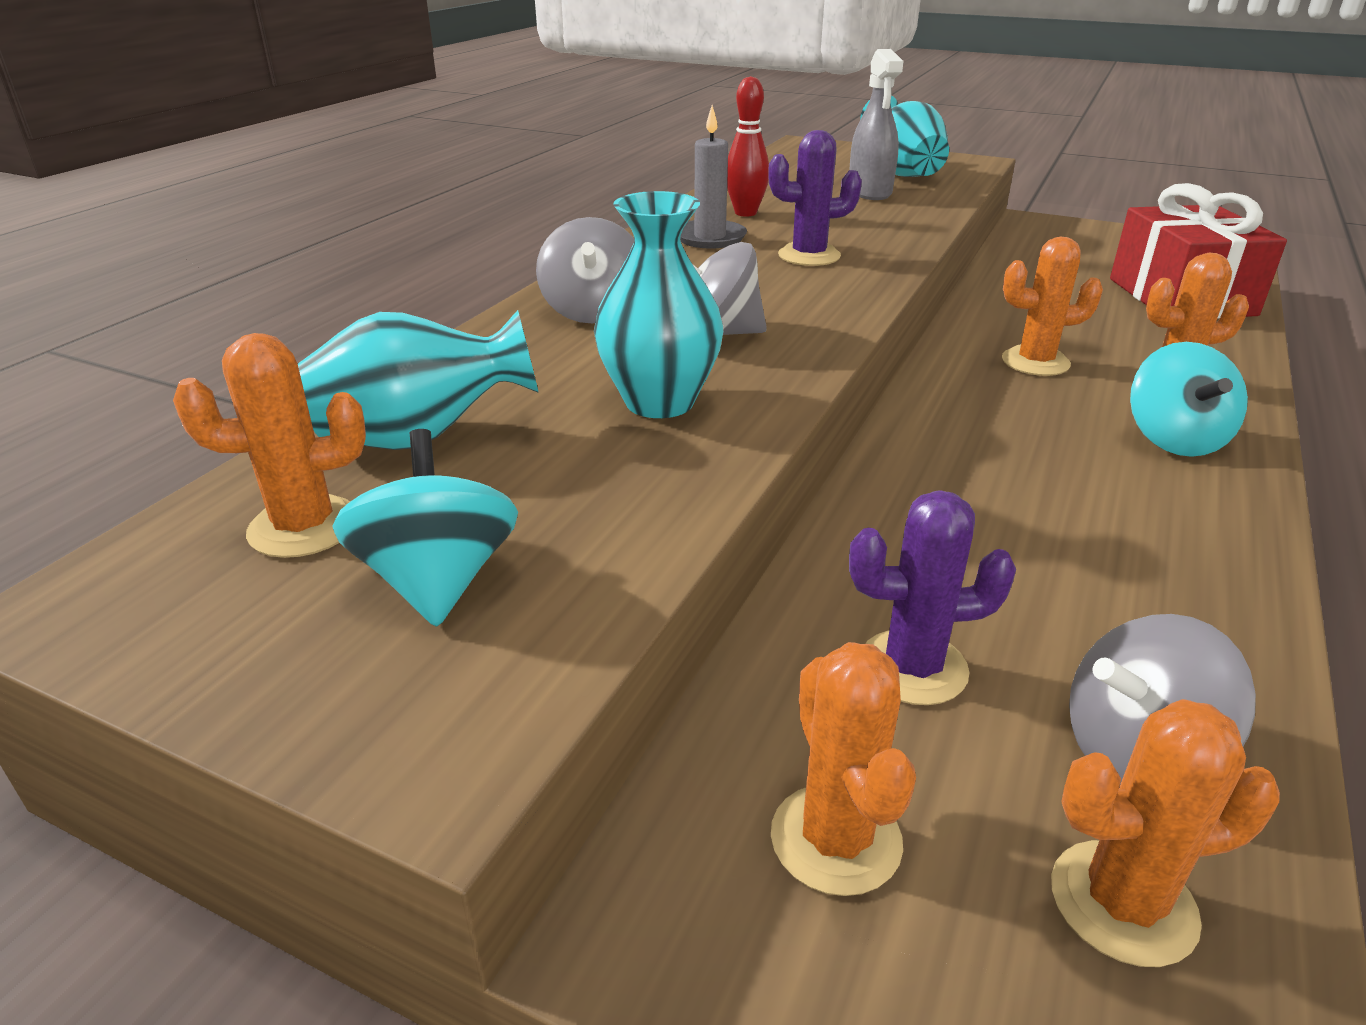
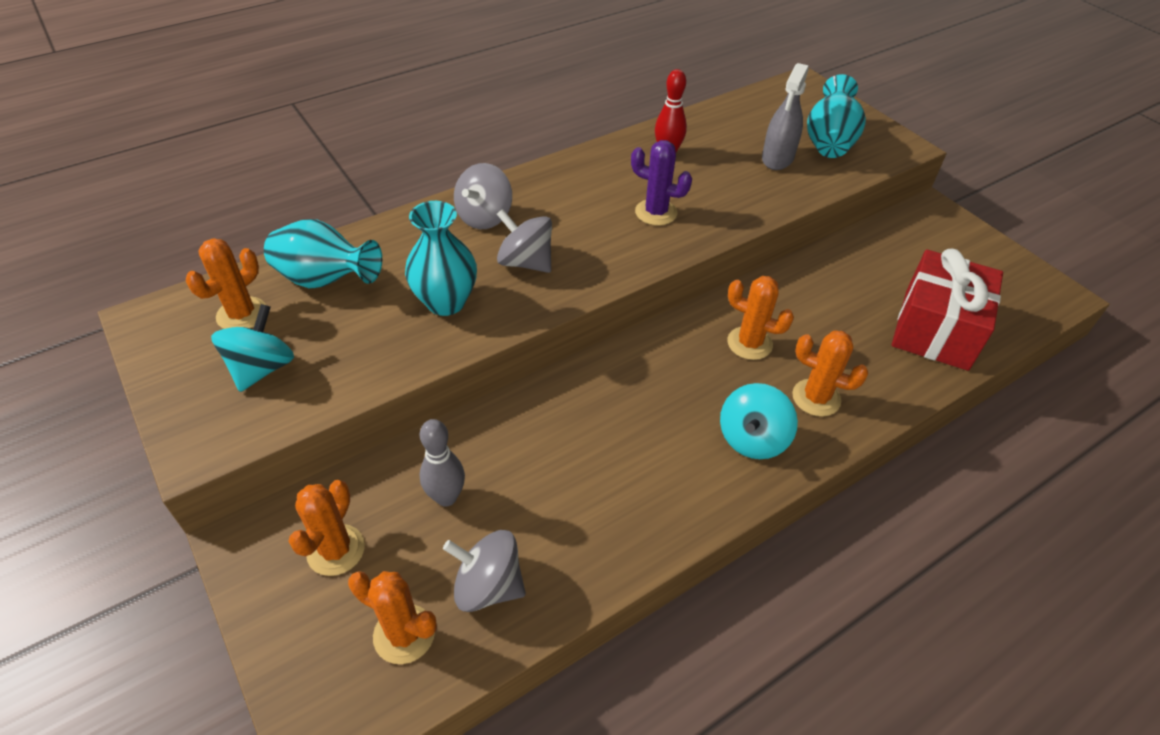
camera: 30 degrees right, 15 degrees up
orange cactus [173,333,366,558] -> orange cactus turned 75 degrees counterclockwise [186,238,266,329]
grey candle [680,105,747,249] -> none
purple cactus [849,490,1016,705] -> grey bowling pin [420,419,465,507]

